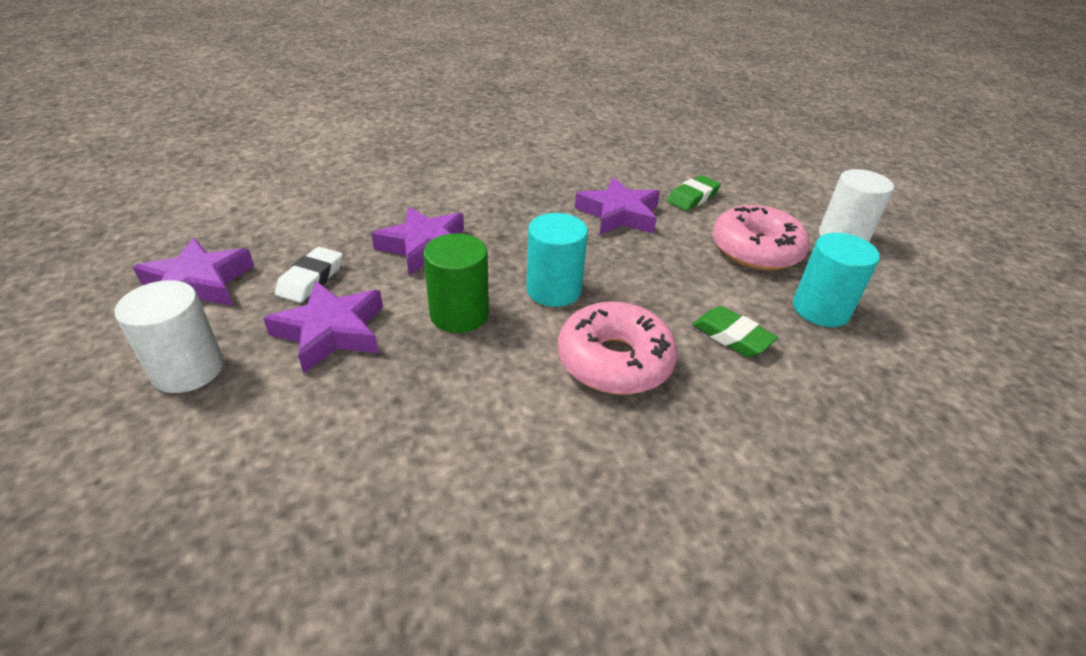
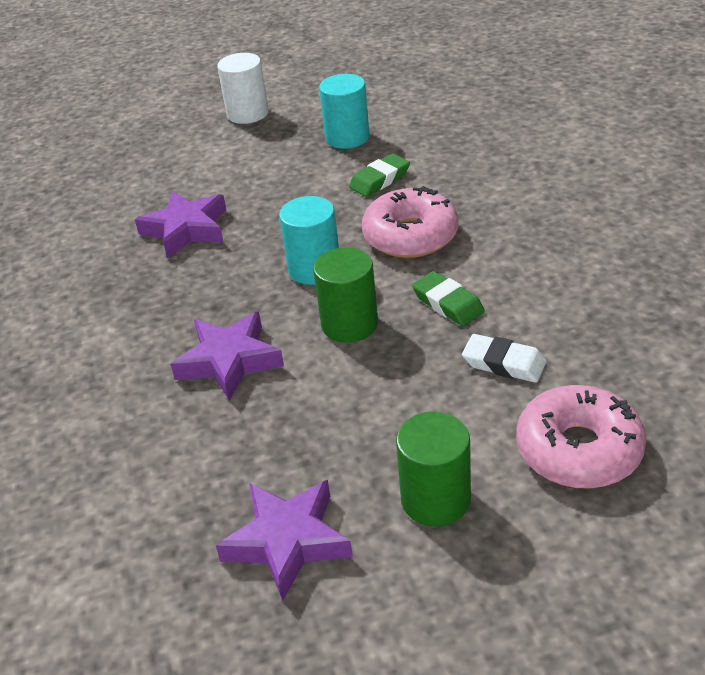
camera: 80 degrees left, 0 degrees up
white cylinder [115,280,224,393] -> green cylinder [396,412,471,527]
purple star [263,281,383,373] -> none
white eraser [275,247,343,303] -> white eraser moved to [462,334,546,383]
green eraser [667,175,721,211] -> green eraser moved to [412,271,485,326]
pink donut [712,205,810,271] -> pink donut moved to [516,385,646,489]

